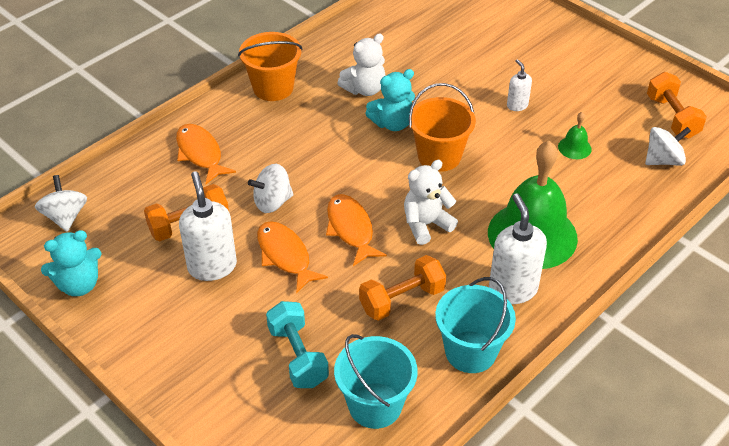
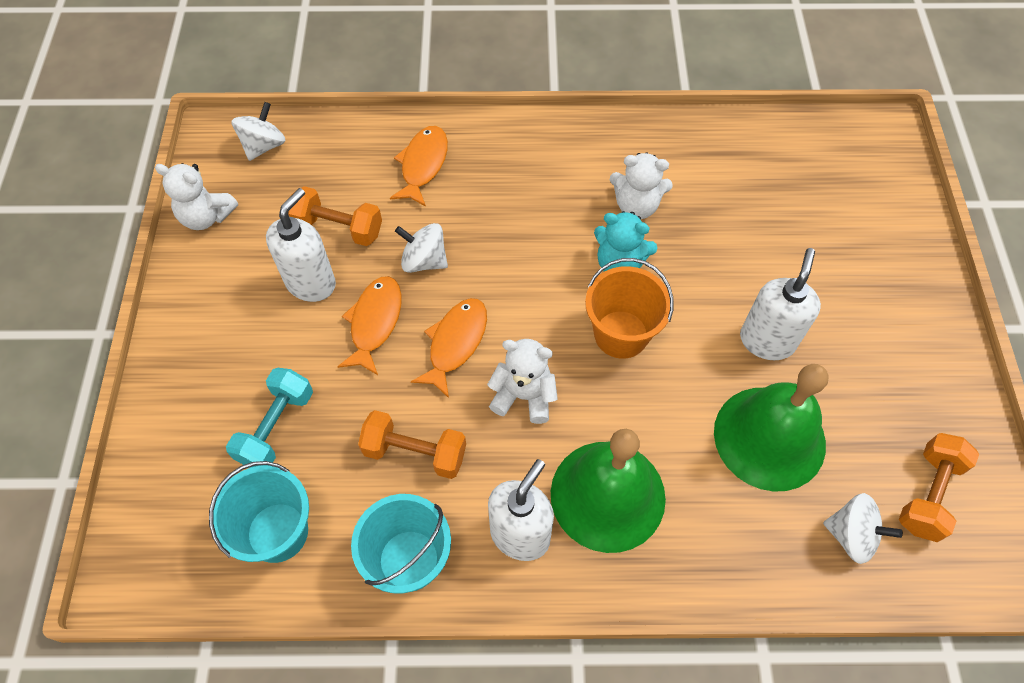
camera: 45 degrees right, 15 degrees up
turquoise teddy bear [41,230,102,296] -> white teddy bear [155,163,238,230]
orange bucket [238,32,302,101] -> none
white soap dispenser [507,59,532,111] -> white soap dispenser [740,248,821,360], size x1.88
green bell [558,112,592,159] -> green bell [714,364,828,492], size x2.48

